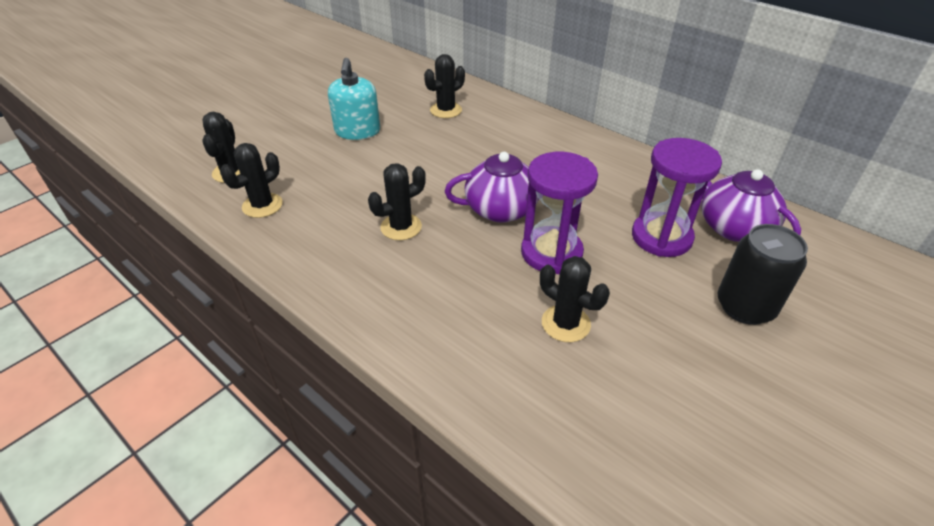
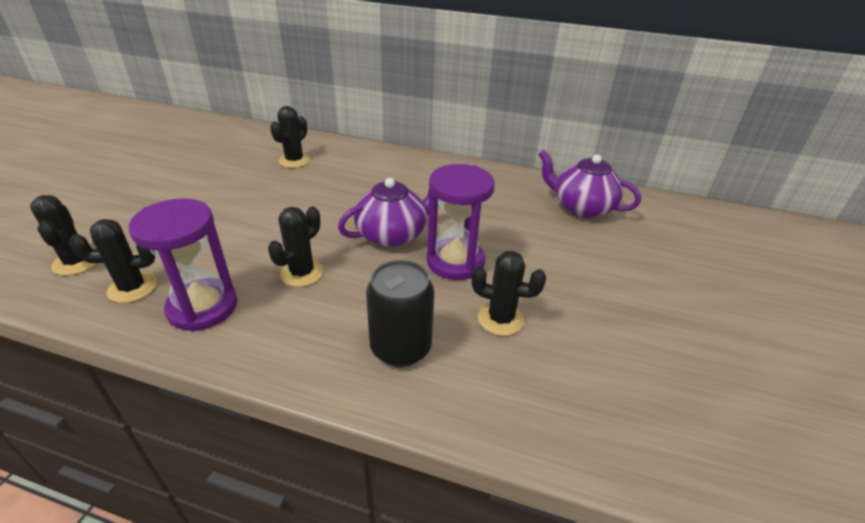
camera: 25 degrees left, 5 degrees down
black cactus [220,143,283,218] -> black cactus turned 60 degrees clockwise [69,219,157,303]
turquoise soap dispenser [328,58,380,140] -> none
purple hourglass [632,138,722,257] -> purple hourglass moved to [129,198,237,331]
black can [718,224,808,325] -> black can moved to [366,260,434,367]

